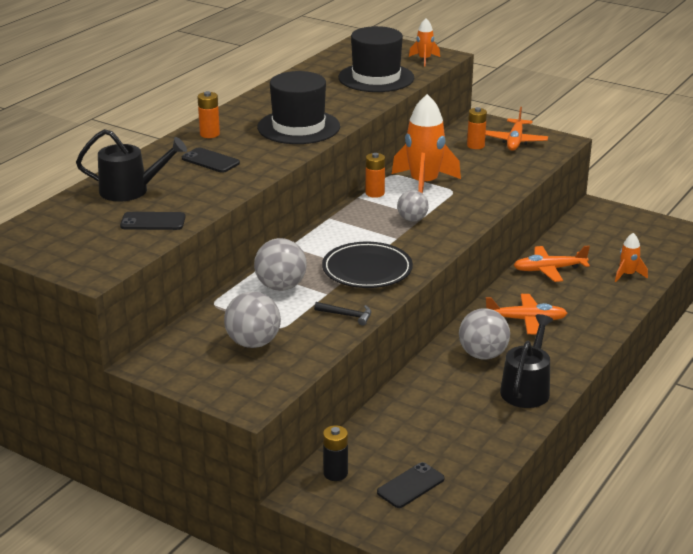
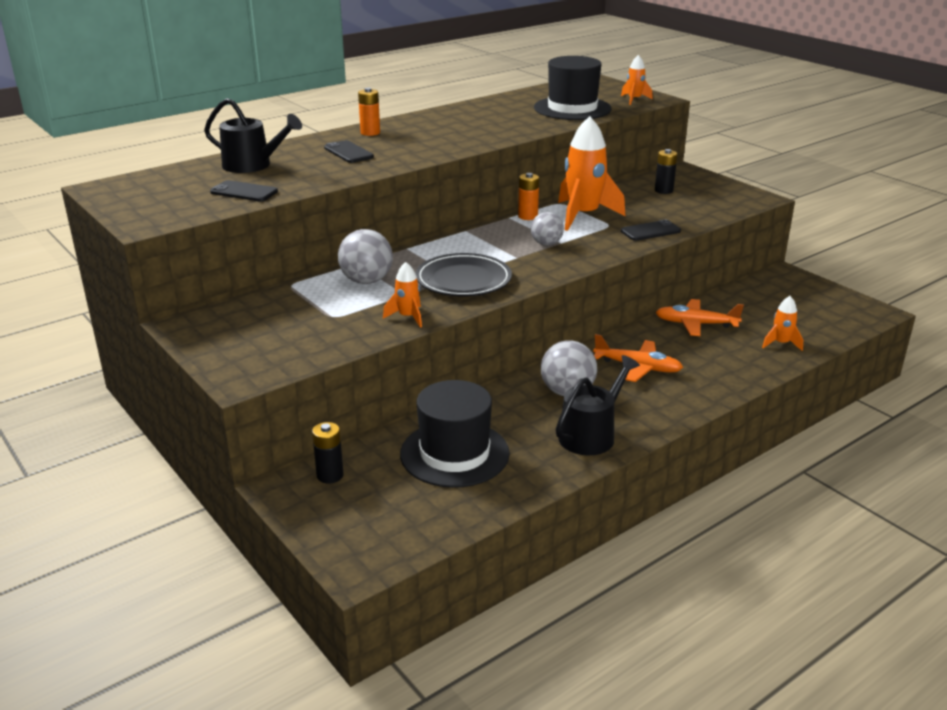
camera: 20 degrees right, 0 degrees up
grey ball [224,292,281,348] -> none
black hat [257,71,340,144] -> black hat moved to [400,380,510,488]
black hammer [314,302,371,326] -> orange rocket [383,262,422,328]
black phone [377,462,445,508] -> black phone moved to [621,219,681,241]
orange battery [467,107,487,149] -> black battery [655,149,678,194]
orange plane [486,107,548,151] -> none

